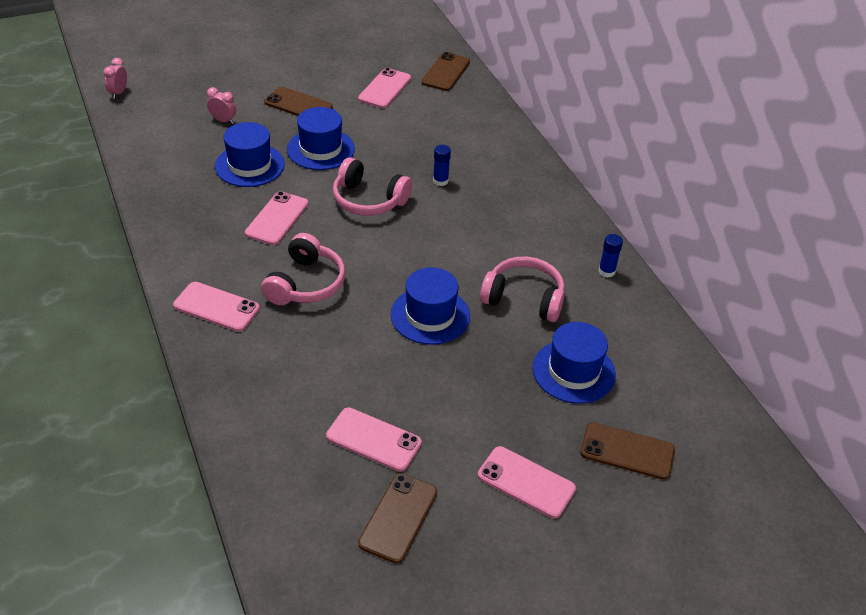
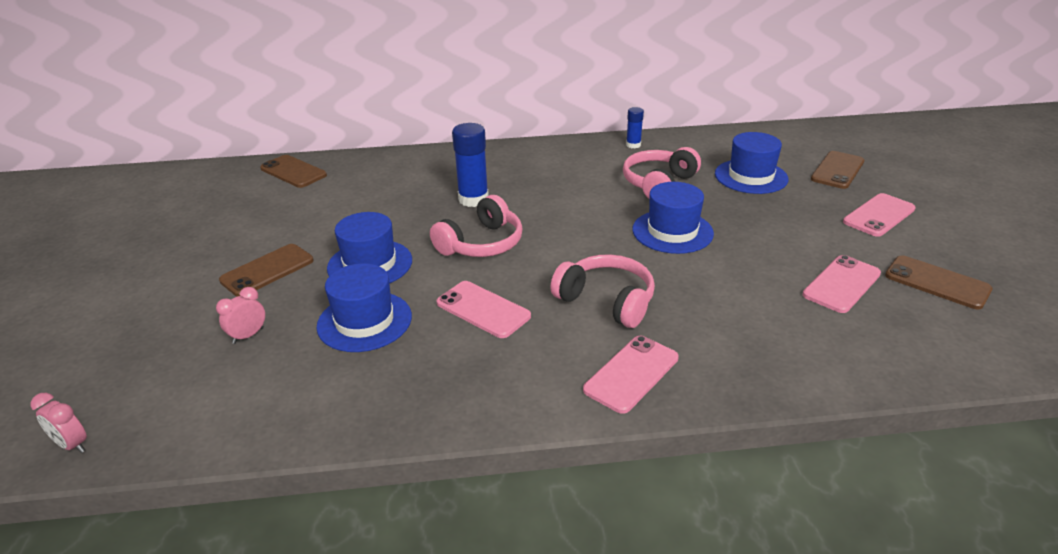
camera: 70 degrees left, 10 degrees down
pink phone [358,68,411,108] -> none
blue glue stick [433,145,451,186] -> blue glue stick [452,123,489,207], size x1.80

